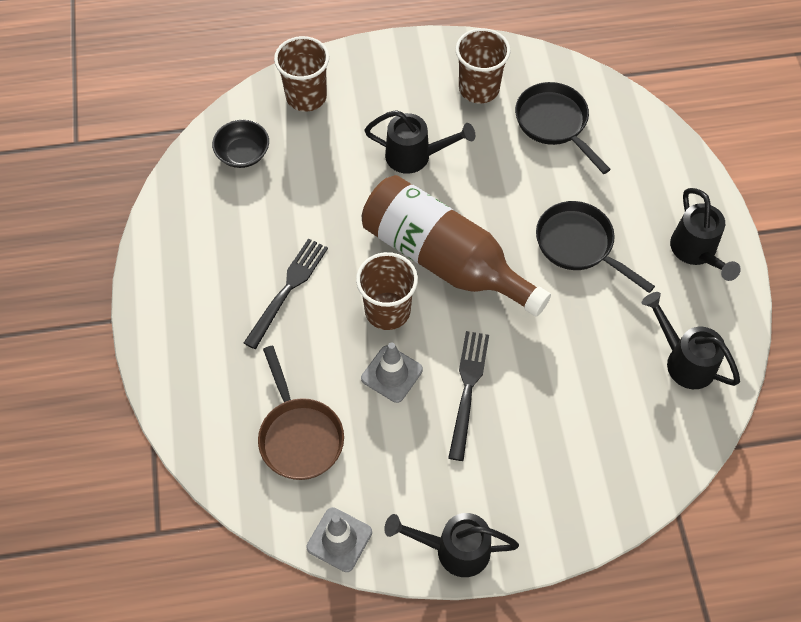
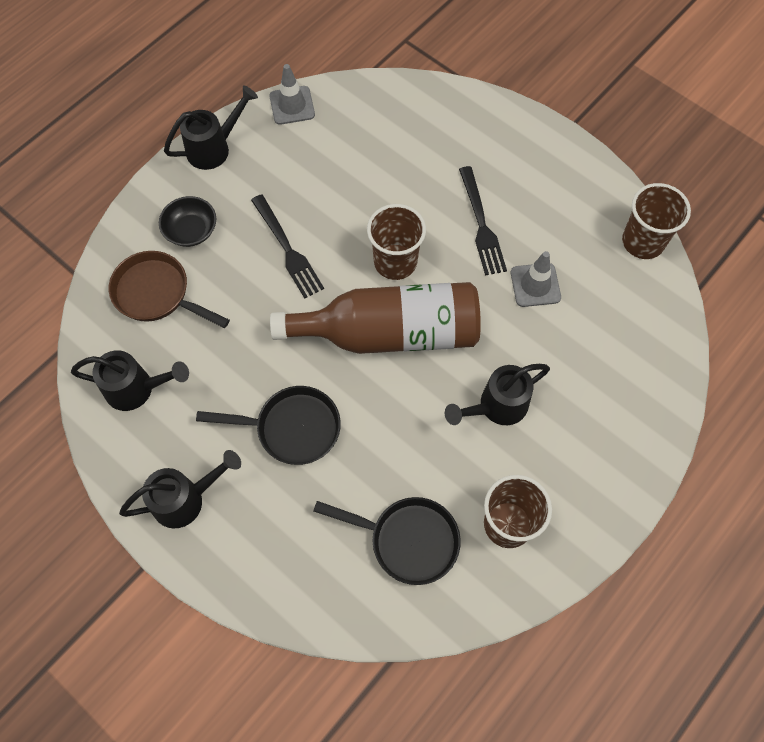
camera: 140 degrees right, 5 degrees up
black bowl [212,120,269,168] -> black bowl moved to [159,196,216,247]
brown pan [258,346,344,480] -> brown pan moved to [109,251,230,328]
brown cup [274,36,329,112] -> brown cup moved to [622,183,691,259]
grey traffic cone [361,342,423,403] -> grey traffic cone moved to [511,251,561,307]
black watering can [670,188,741,281] -> black watering can turned 120 degrees clockwise [119,450,241,528]

